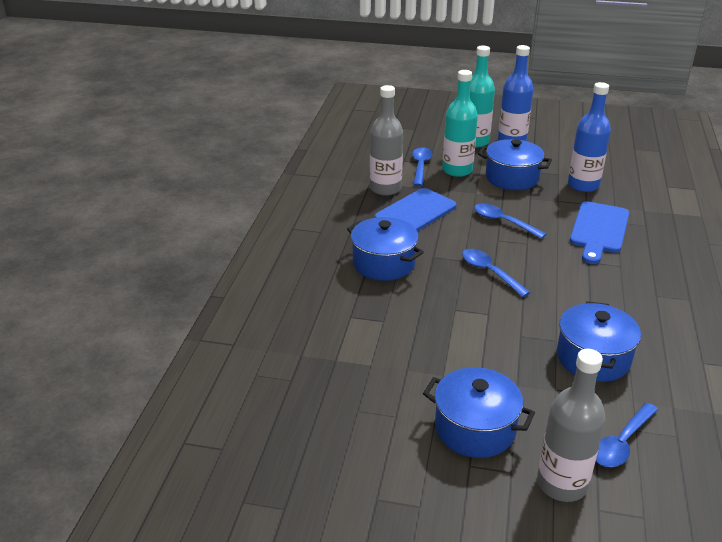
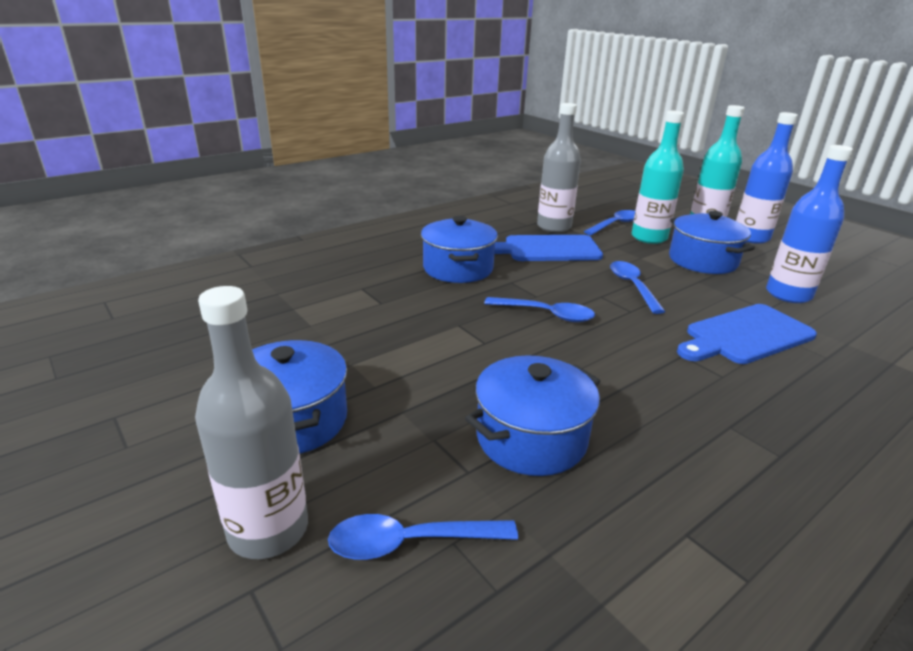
camera: 40 degrees right, 5 degrees down
blue spoon [462,249,531,297] -> blue spoon turned 105 degrees clockwise [484,297,595,322]

